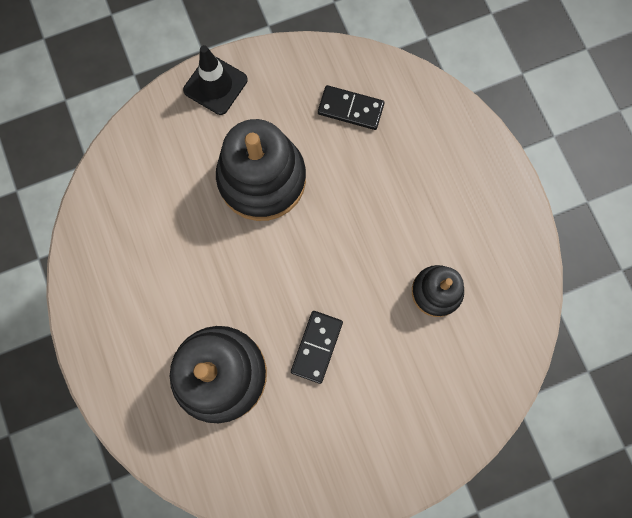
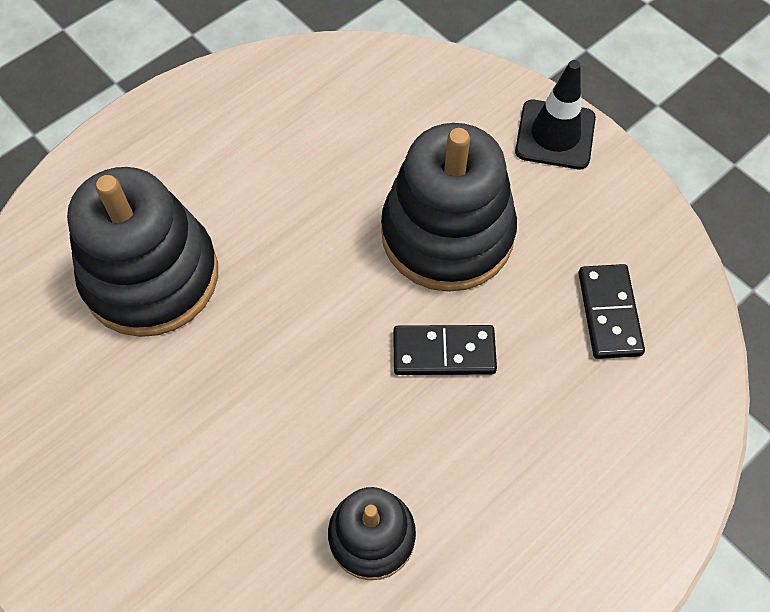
camera: 70 degrees right, 15 degrees down
black domino [291,311,343,384] -> black domino moved to [393,325,497,375]

